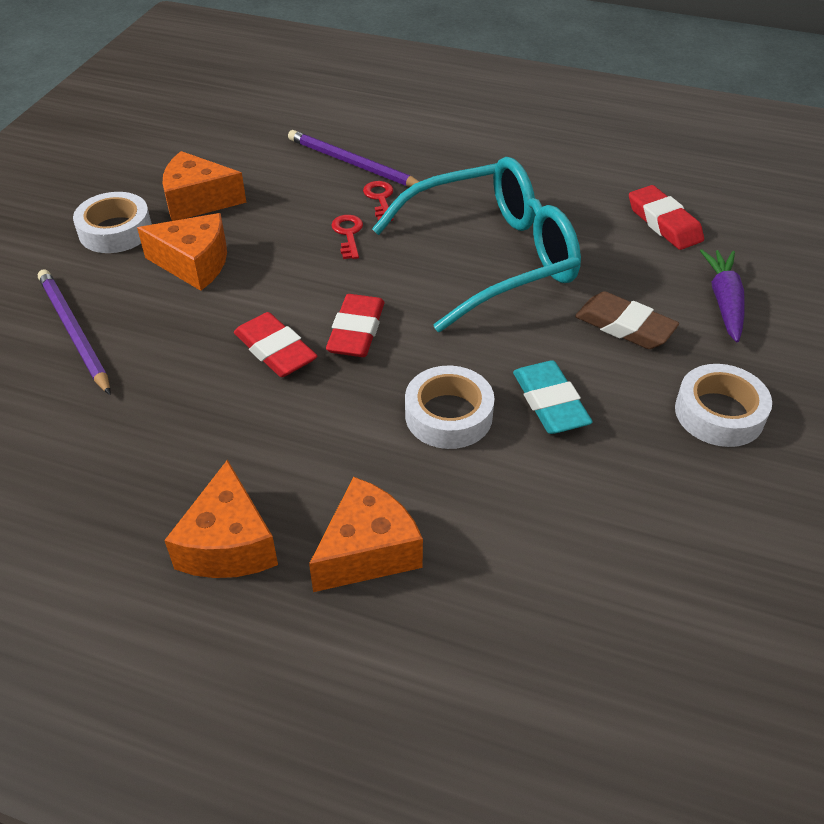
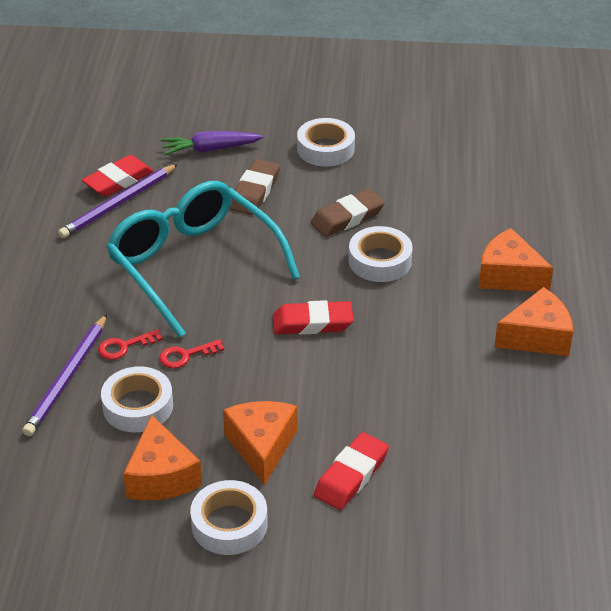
camera: 105 degrees left, 5 degrees down
purple pencil [38,269,110,395] -> purple pencil moved to [58,164,178,238]
red eraser [234,312,317,377] -> red eraser moved to [314,432,389,510]
turquoise eraser [513,361,592,434] -> brown eraser [310,189,385,237]
none -> white tape [101,366,173,432]

